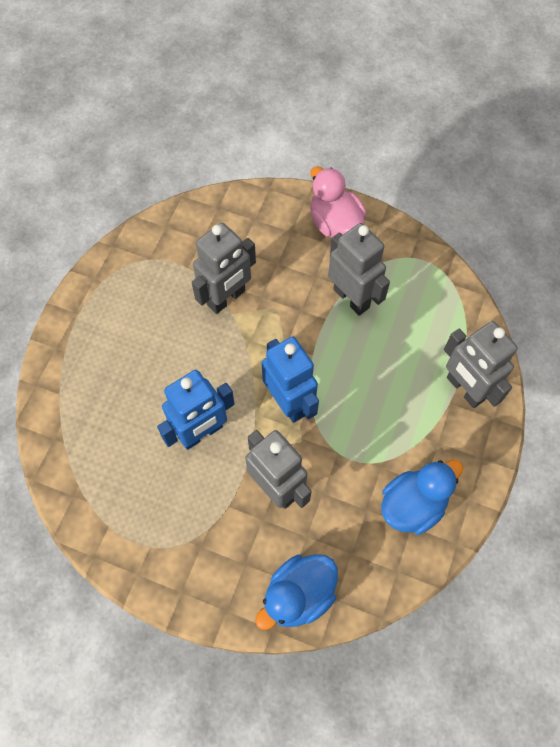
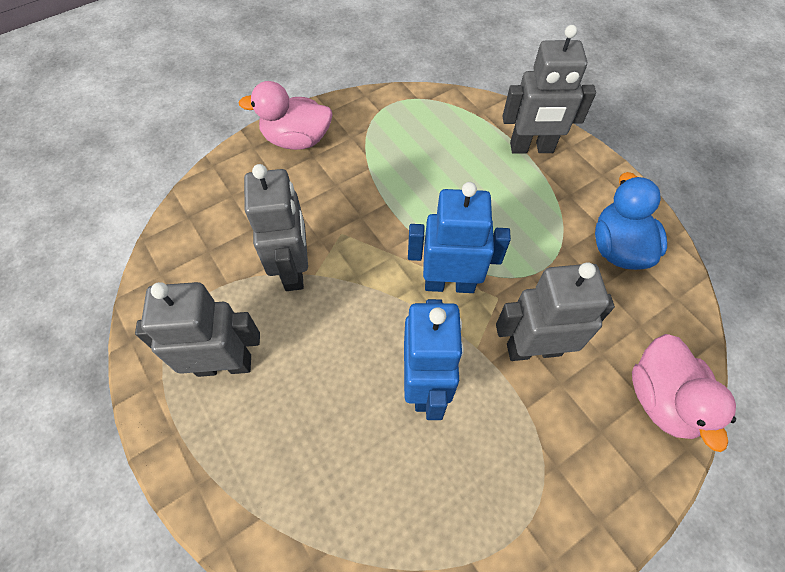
camera: 55 degrees left, 5 degrees down
blue duck [255,554,338,630] -> pink duck [632,334,736,452]
grey robot [328,223,390,316] -> grey robot moved to [135,282,260,377]

